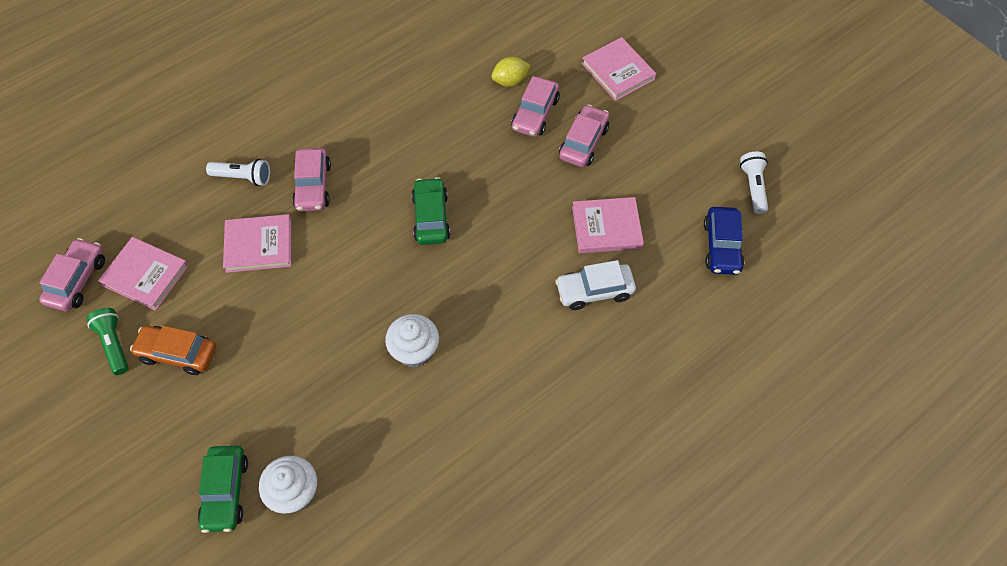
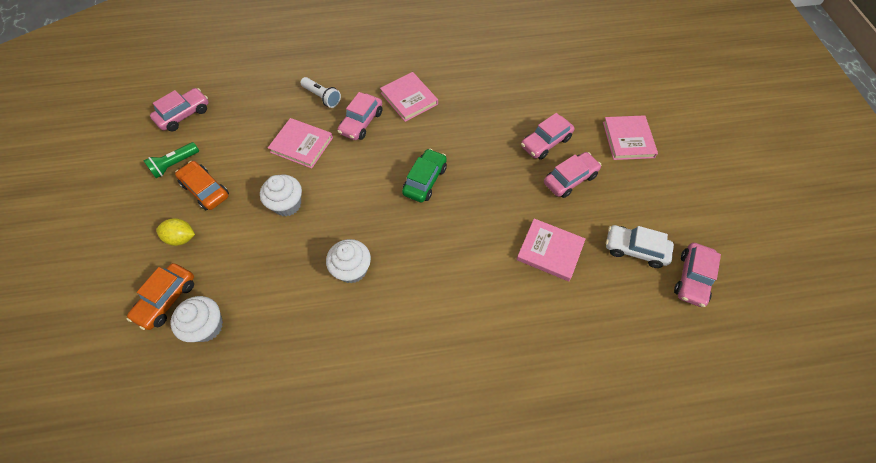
camera: 30 degrees right, 0 degrees up
green flashlight [86,308,129,375] -> green flashlight turned 135 degrees counterclockwise [143,142,199,178]
pink book [98,237,189,311] -> pink book moved to [380,72,438,122]
green car [198,446,248,533] -> orange car [127,263,194,330]
yellow lemon [491,57,531,87] -> yellow lemon moved to [156,218,195,246]
white car [555,260,636,310] -> white car moved to [606,225,674,268]
blue car [704,207,744,275] -> none
white flashlight [740,151,768,214] -> pink car [674,243,721,307]
none -> white cupcake [260,175,302,216]

